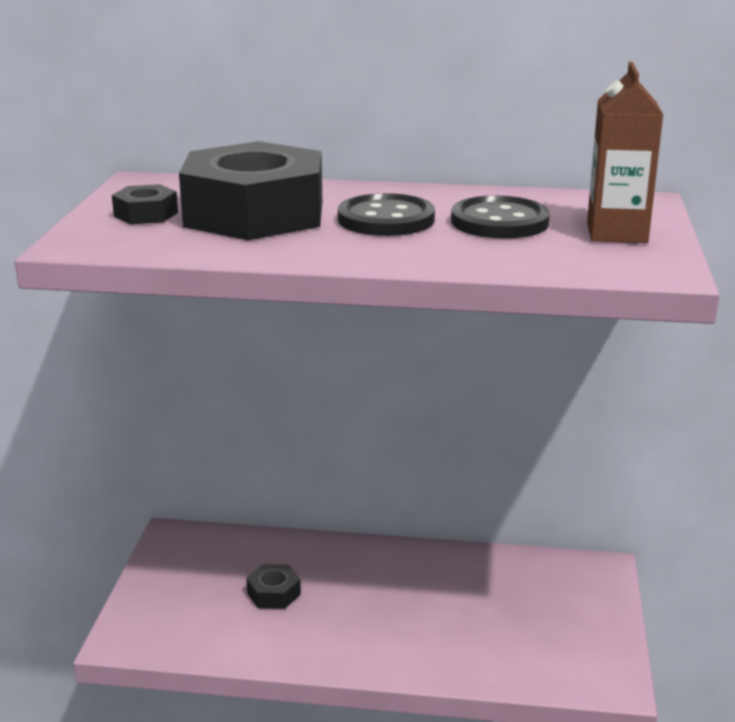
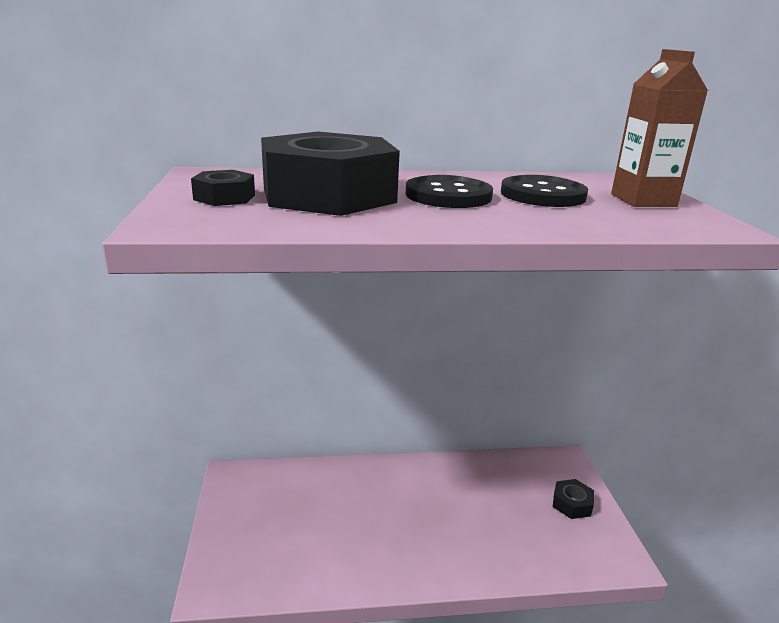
camera: 15 degrees left, 0 degrees up
black nut [246,564,301,609] -> black nut moved to [553,479,594,519]

